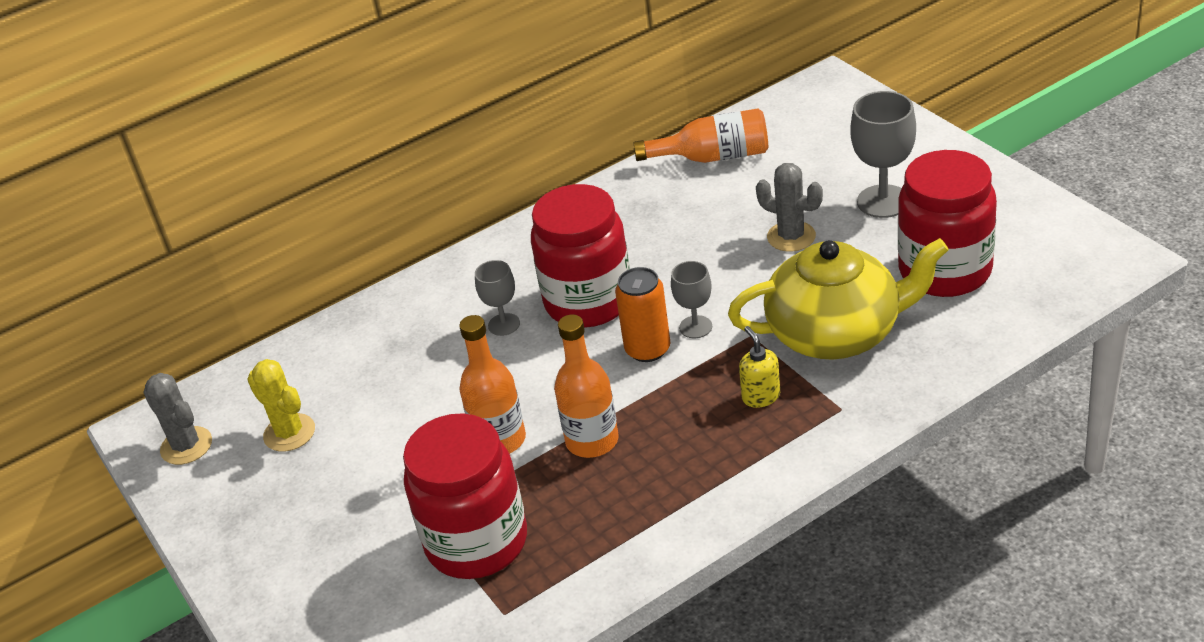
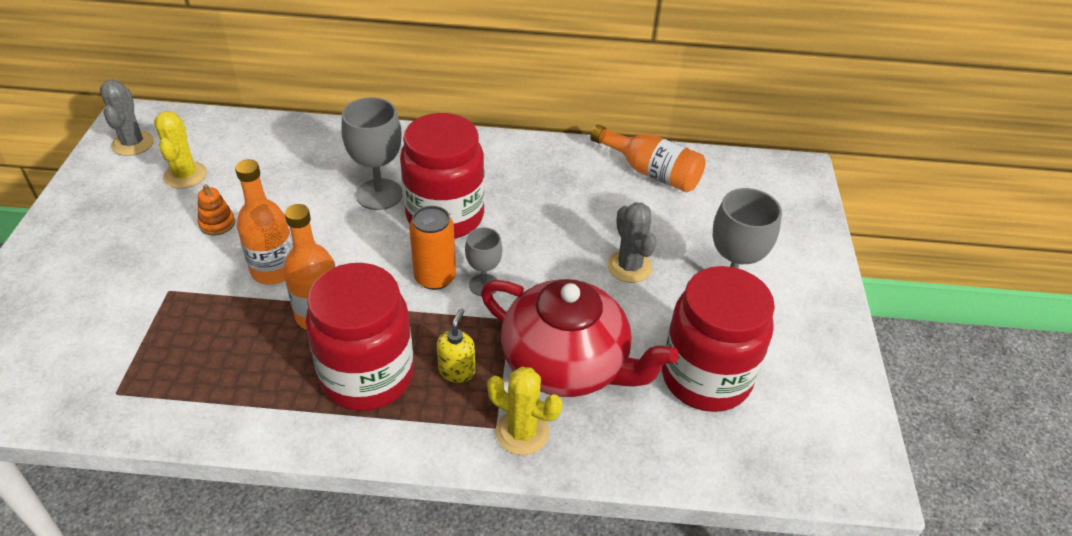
camera: 30 degrees right, 5 degrees up
red jar [403,413,527,579] -> red jar moved to [306,263,414,411]
grey goblet [475,260,520,336] -> grey goblet [341,97,403,210], size x1.70
yellow teapot [728,238,949,360] -> red teapot [481,279,679,397]
none -> orange stacking toy [198,184,235,236]
none -> yellow cactus [487,367,563,455]

